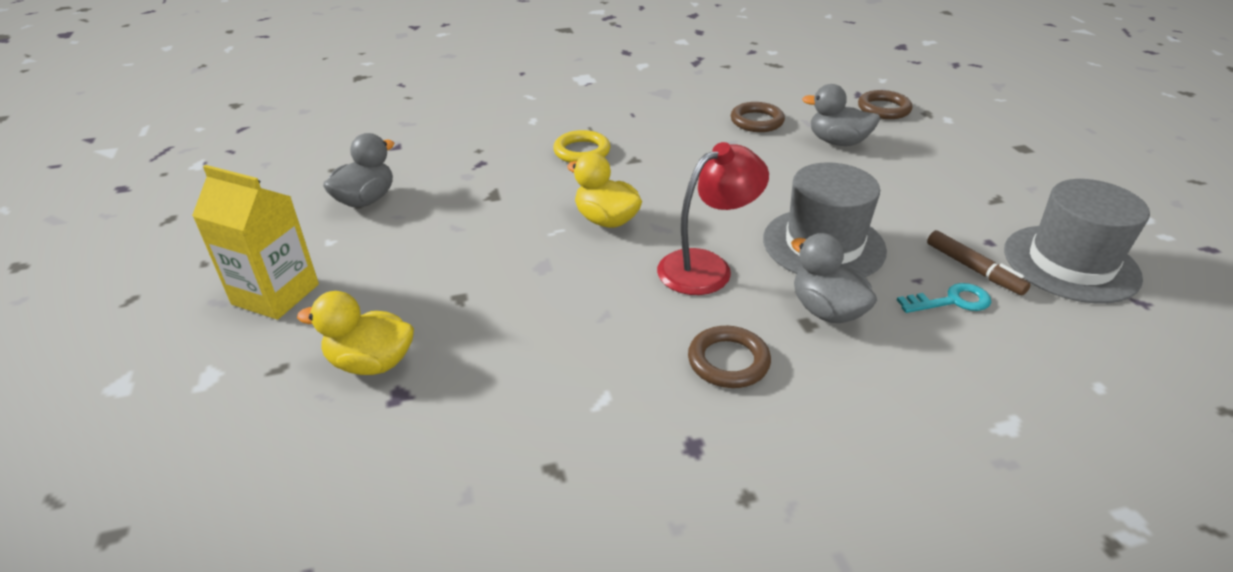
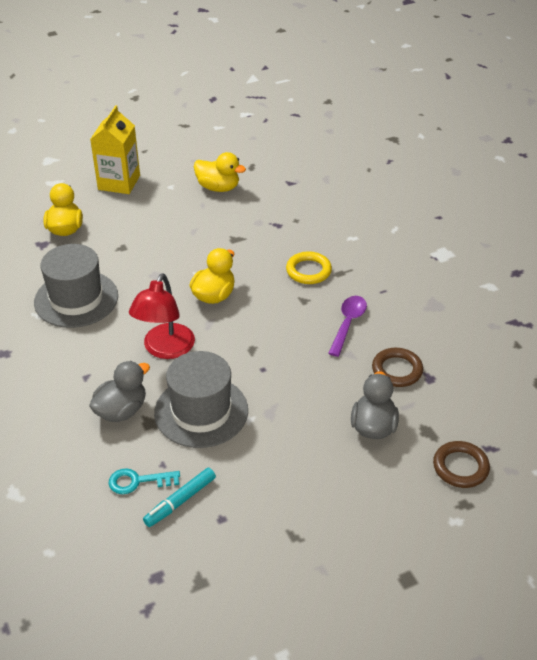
camera: 80 degrees right, 5 degrees up
grey duck [323,133,394,208] -> yellow duck [194,152,246,192]
red lamp [657,142,769,295] -> red lamp turned 60 degrees clockwise [129,273,195,359]
brown ring [688,326,771,388] -> none
turquoise key [897,283,991,313] -> turquoise key turned 105 degrees clockwise [108,468,180,494]
brown marker [927,230,1031,295] -> turquoise marker [143,468,216,527]
grey hat [1004,179,1150,303] -> grey hat moved to [34,244,118,328]
none -> purple spoon [328,296,367,357]

